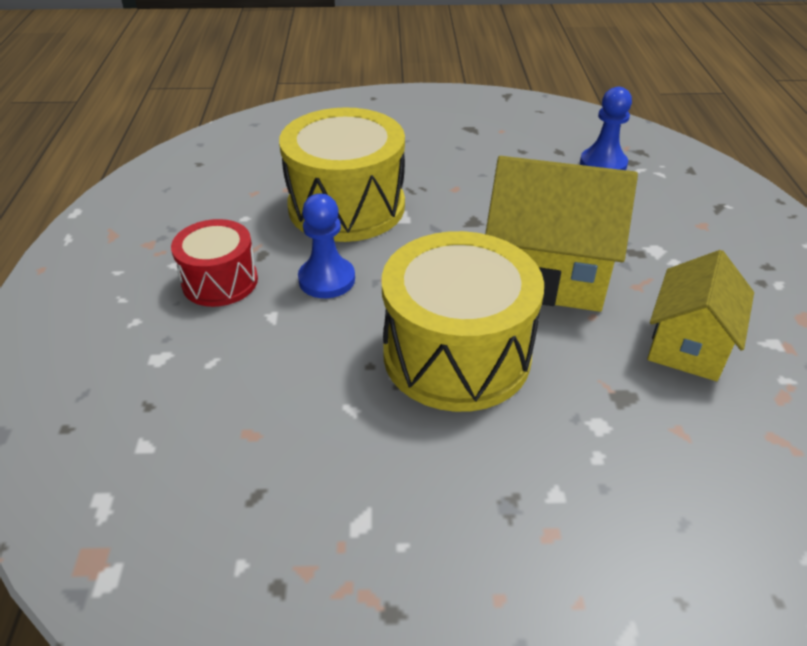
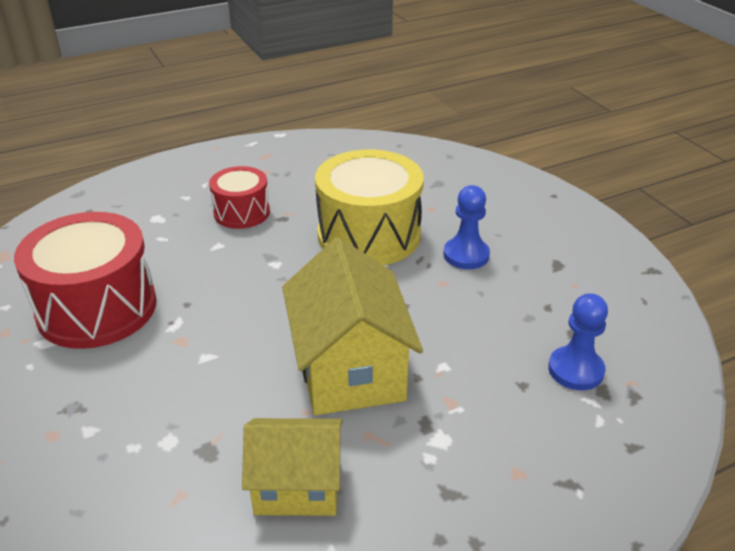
camera: 65 degrees right, 5 degrees down
blue pawn [298,194,355,298] -> blue pawn moved to [444,185,490,269]
yellow drum [382,231,544,412] -> none
none -> red drum [14,212,157,349]

